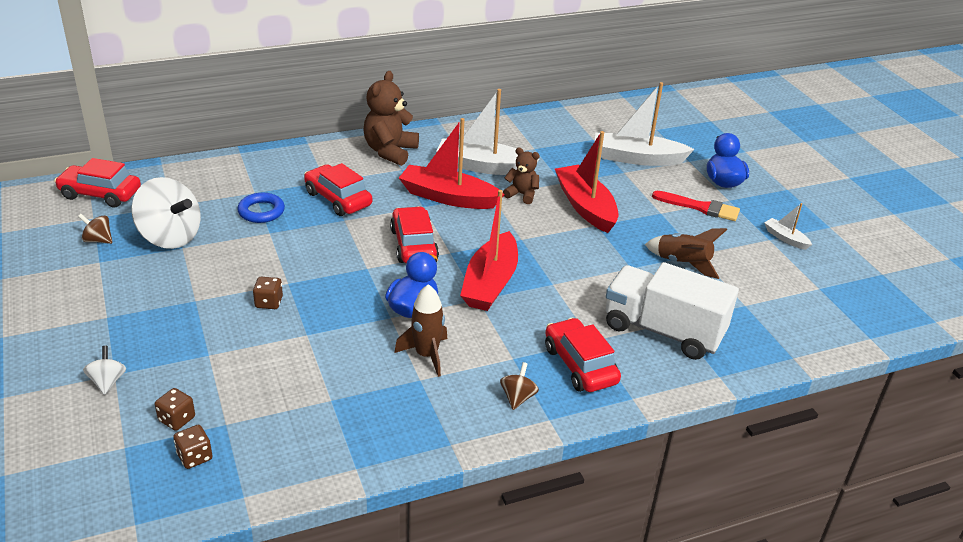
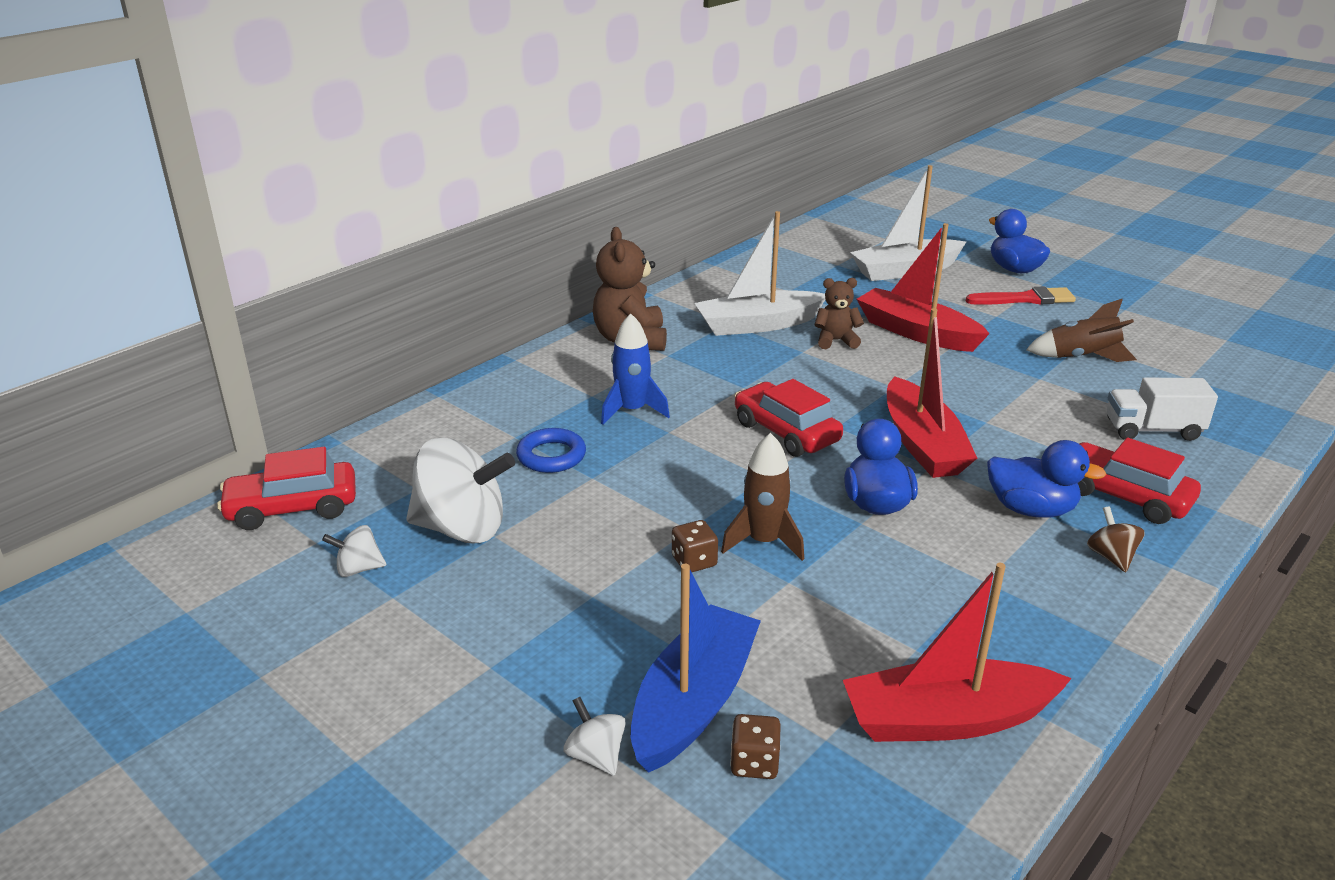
camera: 25 degrees left, 5 degrees down
brown spinning top [78,214,112,244] -> white spinning top [322,525,386,577]
brown dice [173,425,213,469] -> none
red car [304,163,372,216] -> blue rocket [601,313,670,425]
brown rocket [394,284,447,377] -> brown rocket moved to [721,433,804,561]
red boat [399,118,505,209] -> red boat moved to [843,563,1072,742]
white truck [606,262,739,360] -> white truck [1106,377,1218,441], size x0.61
white boat [764,203,812,250] -> none
none -> blue boat [630,564,761,773]
none -> blue duck [987,440,1106,517]

